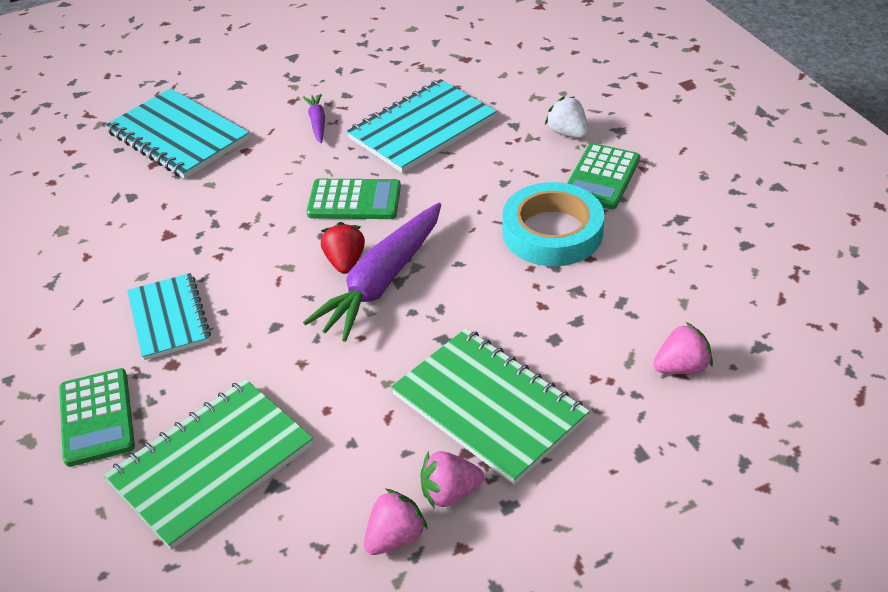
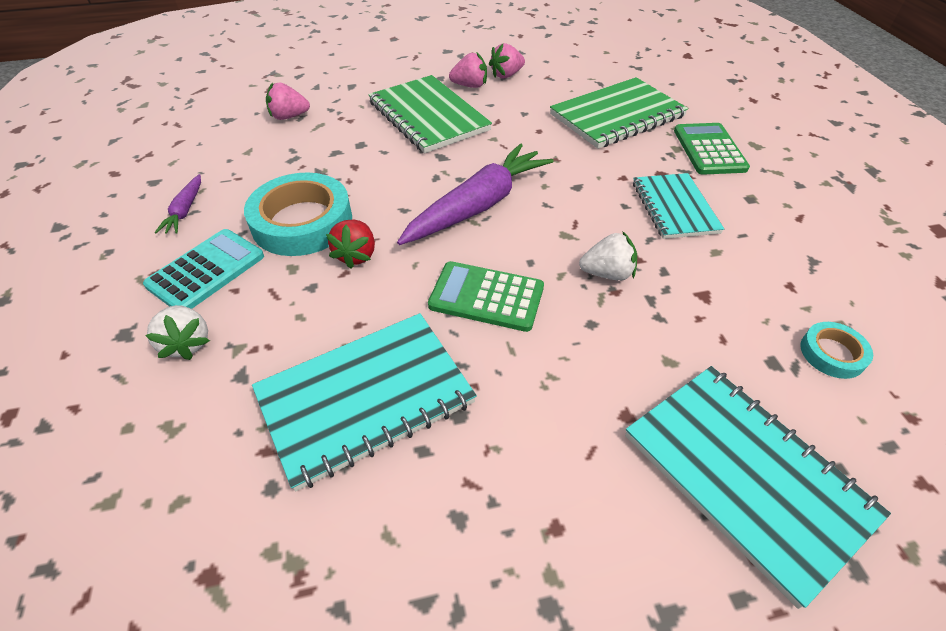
camera: 170 degrees left, 5 degrees up
purple carrot [303,94,325,143] -> purple carrot moved to [155,174,201,234]
red strawberry [321,222,365,274] -> red strawberry moved to [326,220,375,269]
green calculator [567,143,640,209] -> turquoise calculator [143,229,264,309]
none -> white strawberry [579,231,637,281]
none -> turquoise tape [800,322,873,379]

